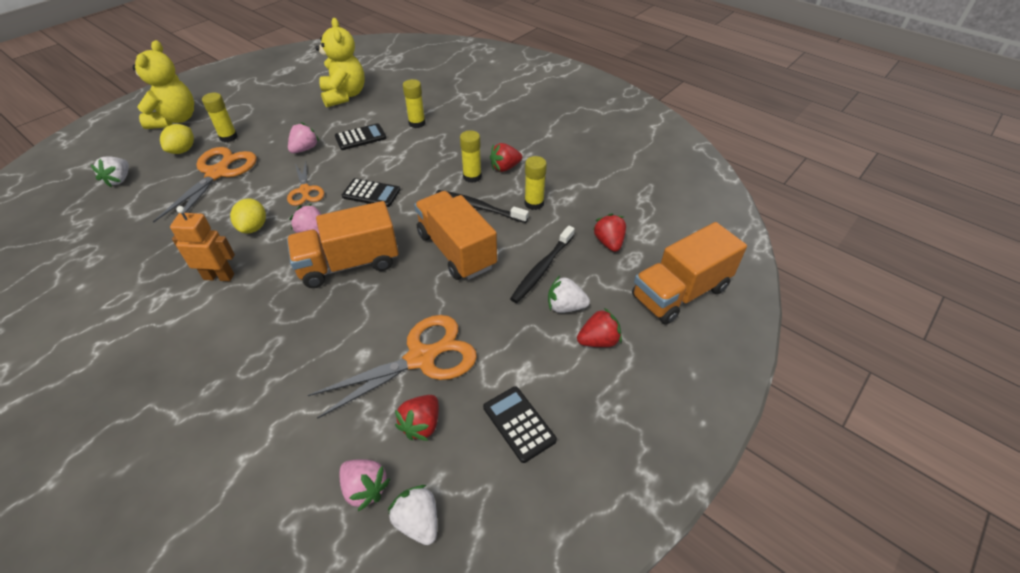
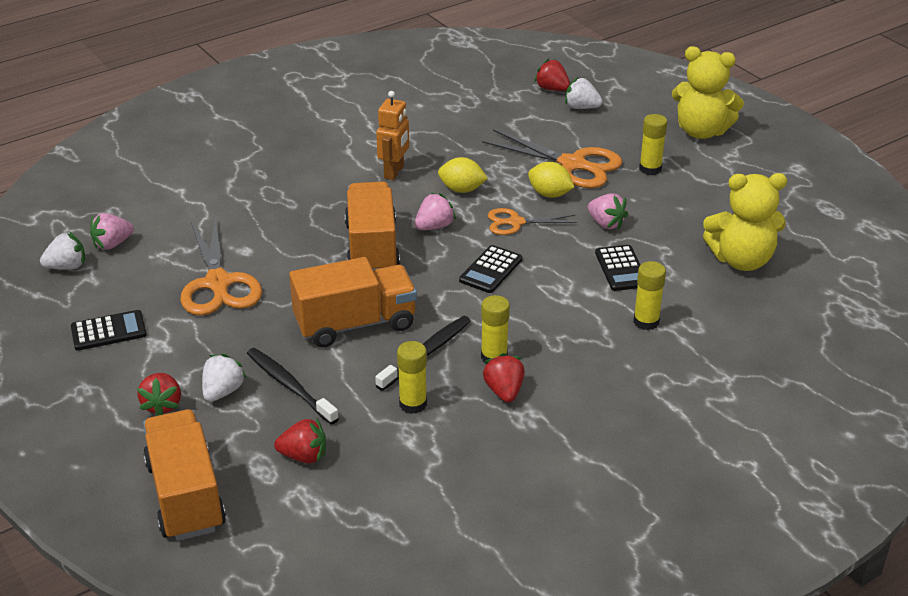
camera: 105 degrees right, 10 degrees down
yellow lemon [160,124,194,154] -> yellow lemon moved to [528,162,574,198]
red strawberry [395,395,439,441] -> red strawberry moved to [534,59,570,91]

